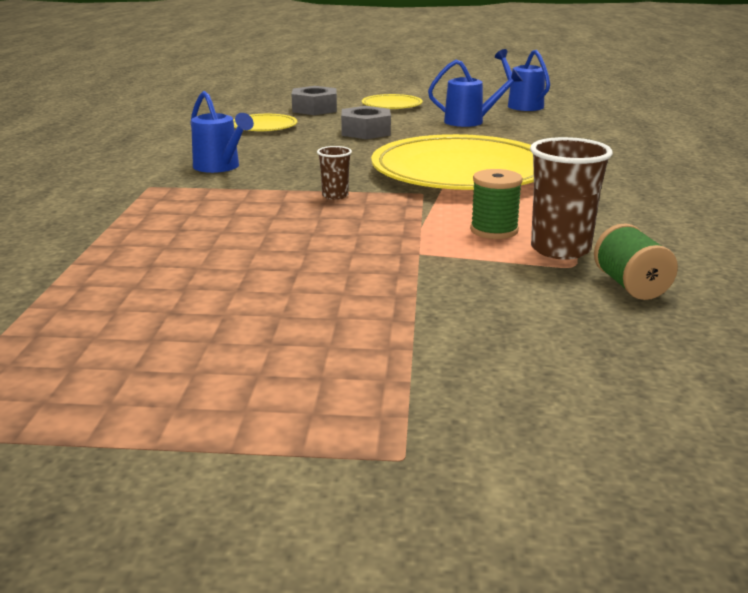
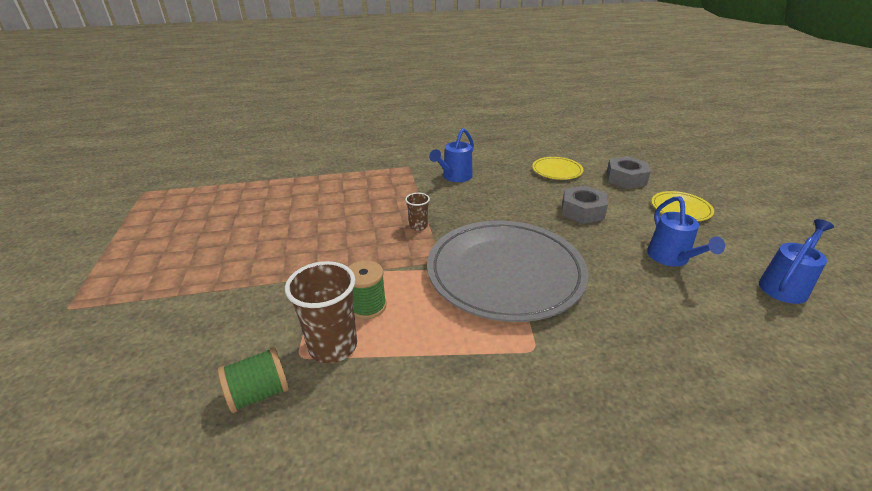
camera: 75 degrees right, 10 degrees up
yellow plate [371,134,534,190] -> grey plate [427,221,589,322]

